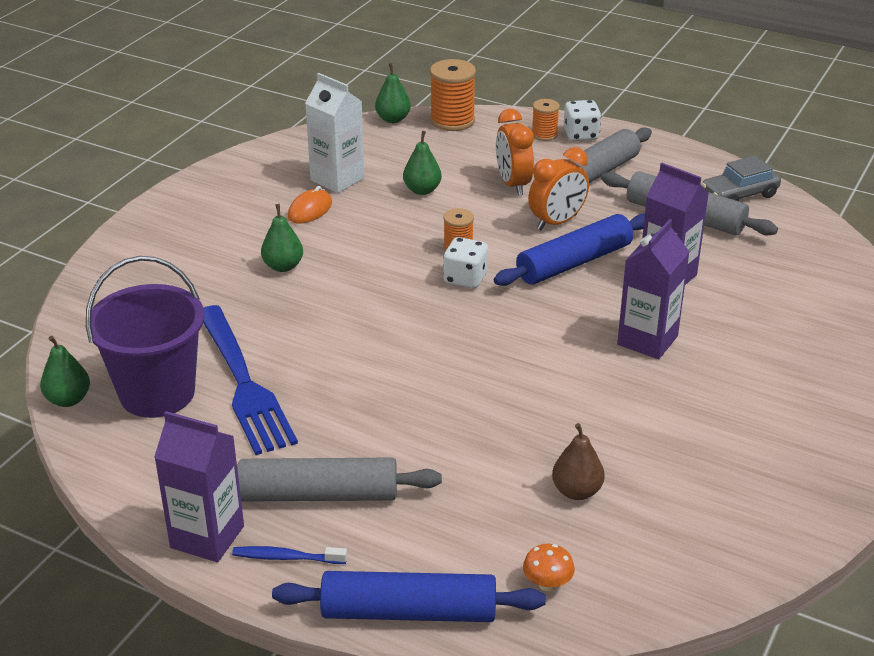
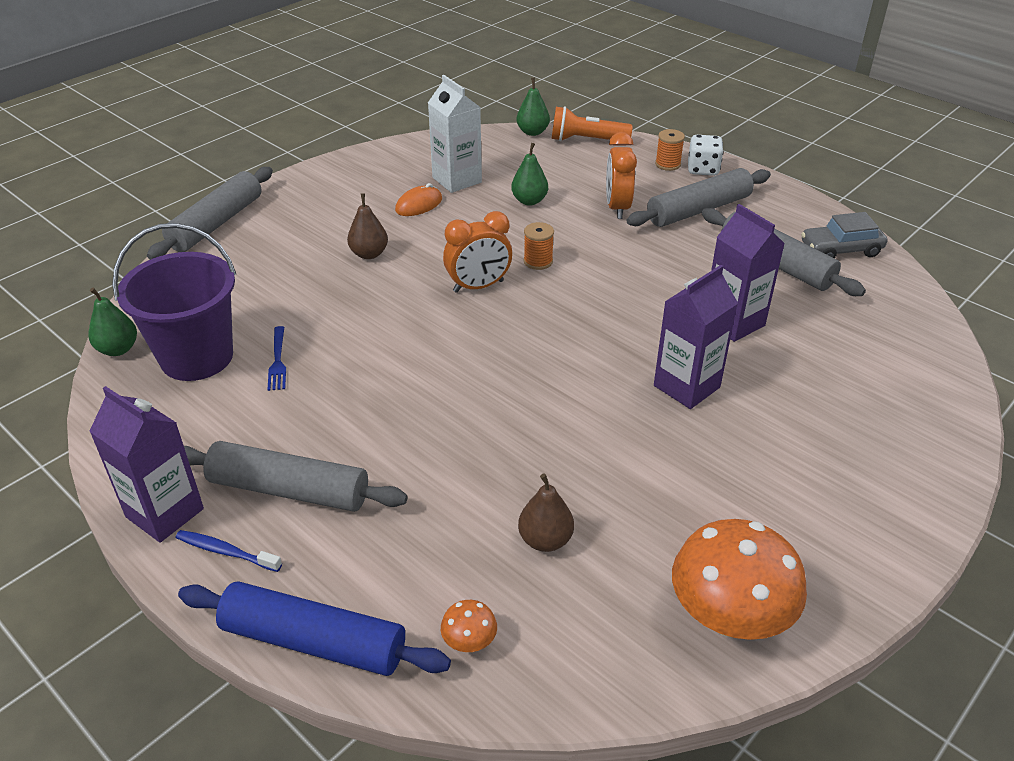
camera: 15 degrees right, 5 degrees up
blue fork [203,305,298,455] -> blue fork [267,326,286,391], size x0.41
green pear [261,204,303,272] -> brown pear [347,193,388,259]
orange spool [430,59,476,131] -> orange flashlight [551,106,633,141]
white dice [443,237,488,288] -> none
blue rolling pin [494,214,645,286] -> none
orange clock [528,147,589,230] -> orange clock moved to [443,211,512,293]
none -> grey rolling pin [147,167,273,260]
none -> orange mushroom [672,519,807,640]

